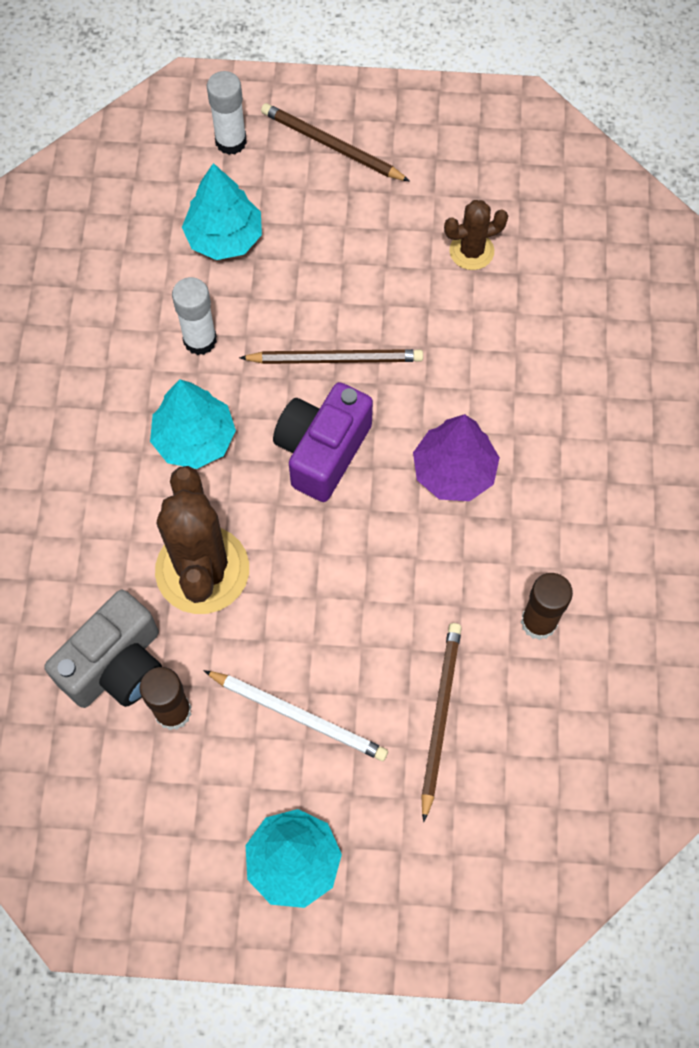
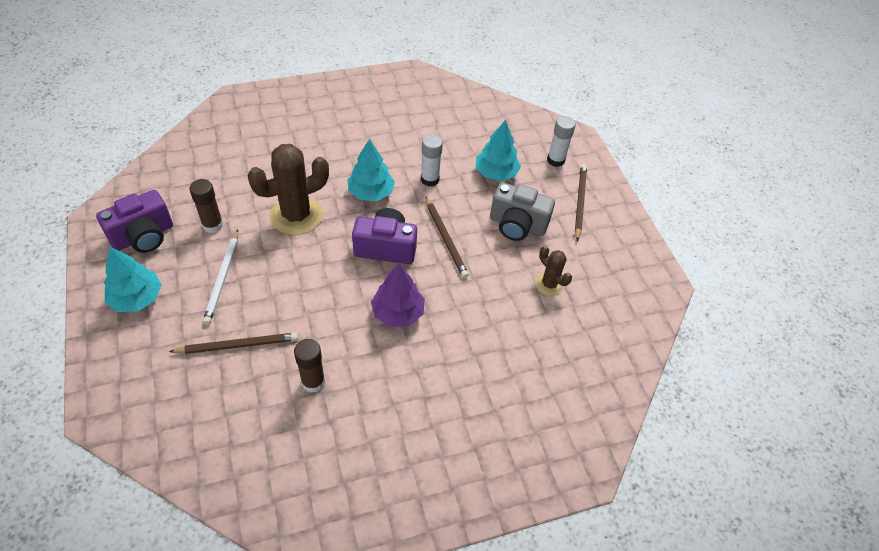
camera: 65 degrees right, 15 degrees down
grey camera [44,590,162,708] -> grey camera moved to [490,182,555,241]
none -> purple camera [96,190,173,253]

